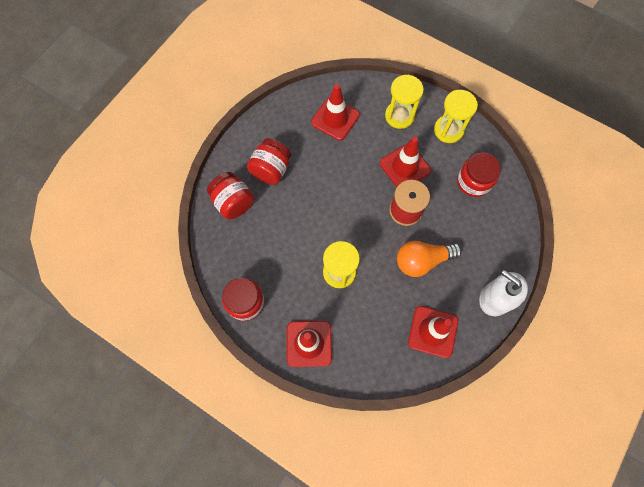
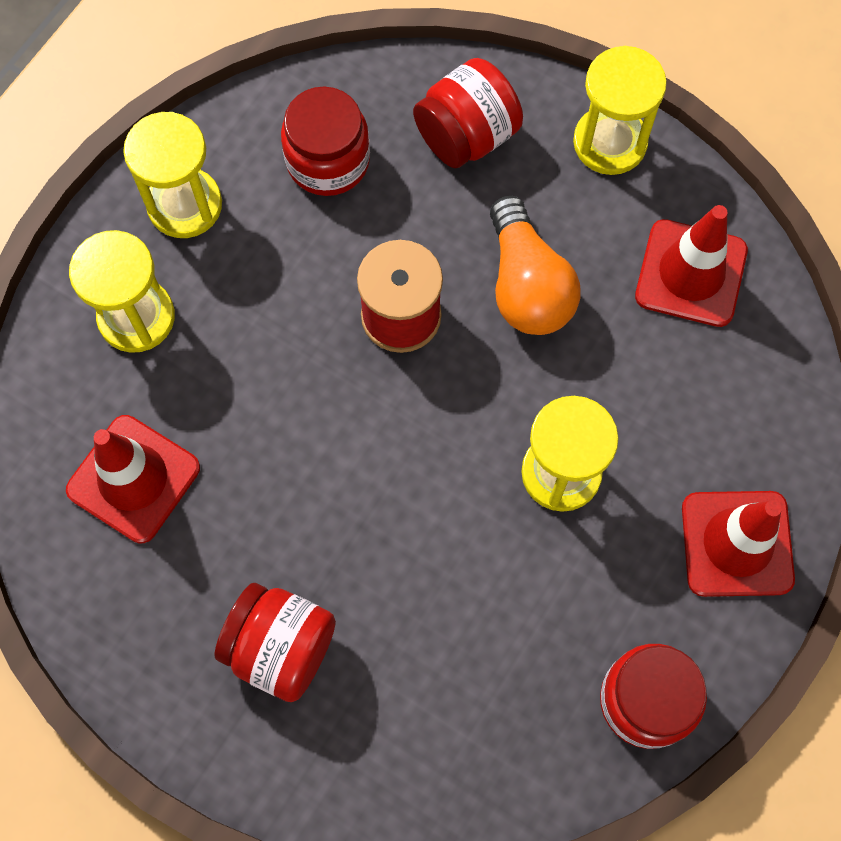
camera: 90 degrees left, 0 degrees up
red jar [207,172,254,219] -> red jar moved to [413,58,523,168]
red traffic cone [380,137,431,187] -> none
white soap dispenser [479,270,528,316] -> yellow hourglass [573,46,667,175]

